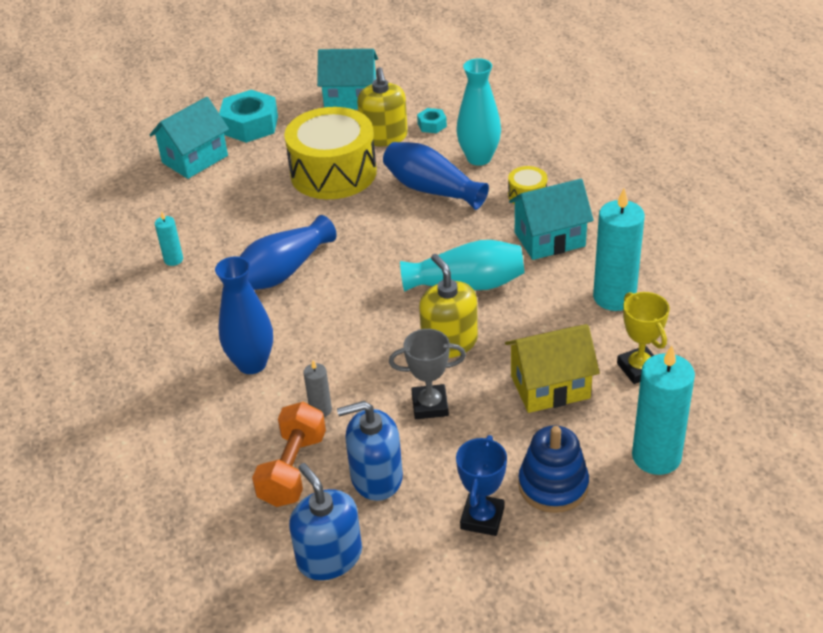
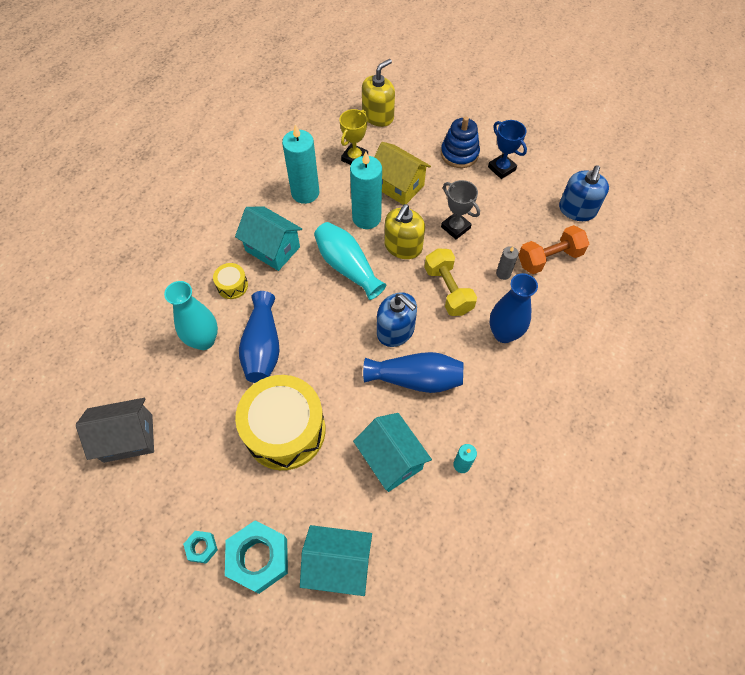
camera: 130 degrees left, 20 degrees up
turquoise house [317,49,378,110] -> turquoise house moved to [353,413,432,492]
blue soap dispenser [337,401,403,501] -> blue soap dispenser moved to [377,292,417,347]
yellow soap dispenser [357,67,408,146] -> yellow soap dispenser moved to [362,59,395,127]
turquoise nut [417,108,447,133] -> turquoise nut moved to [183,531,218,564]
blue trophy [456,435,507,536] -> blue trophy turned 75 degrees clockwise [488,120,527,179]
turquoise candle [632,346,695,475] -> turquoise candle moved to [350,152,382,229]
none -> grey house [76,398,154,463]
none -> yellow dumbbell [424,249,477,316]

